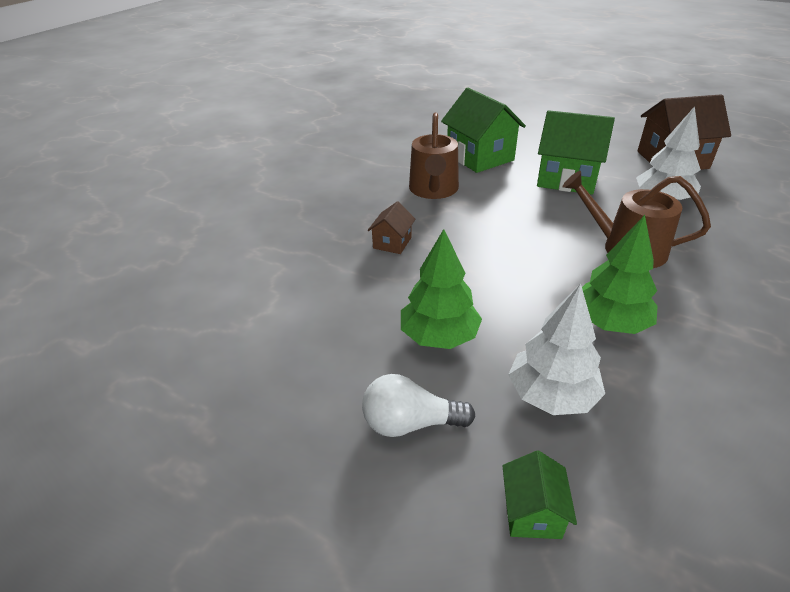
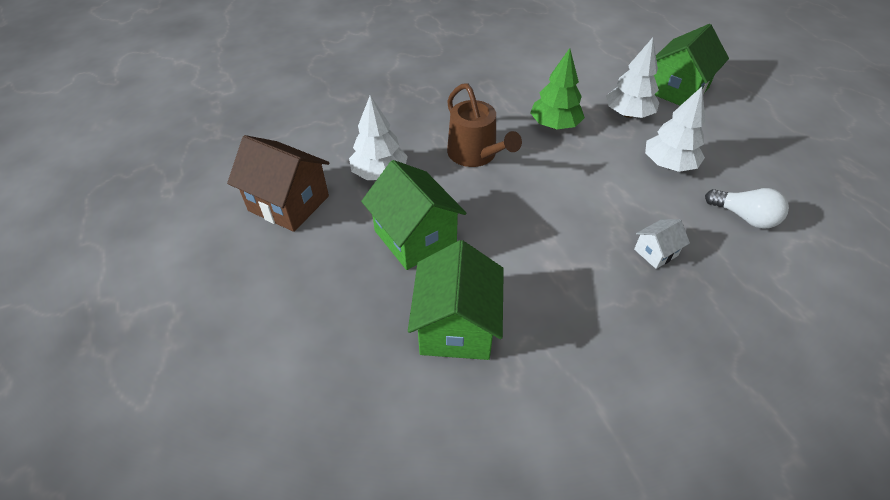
camera: 145 degrees left, 10 degrees up
white light bulb [362,374,475,437] -> white light bulb moved to [705,188,789,229]
brown house [368,201,416,254] -> white house [634,219,690,269]
green tree [401,229,482,349] -> white tree [645,87,705,172]
brown watering can [409,112,459,199] -> none
green house [502,451,577,539] -> green house [654,24,729,106], size x2.03

